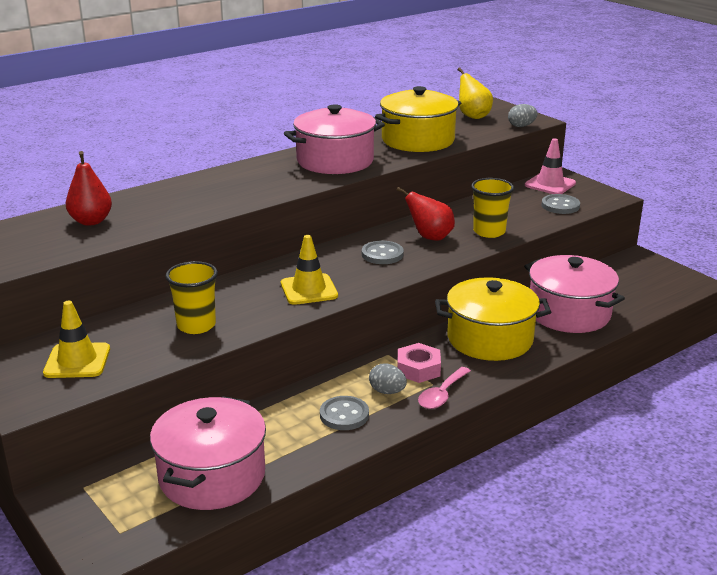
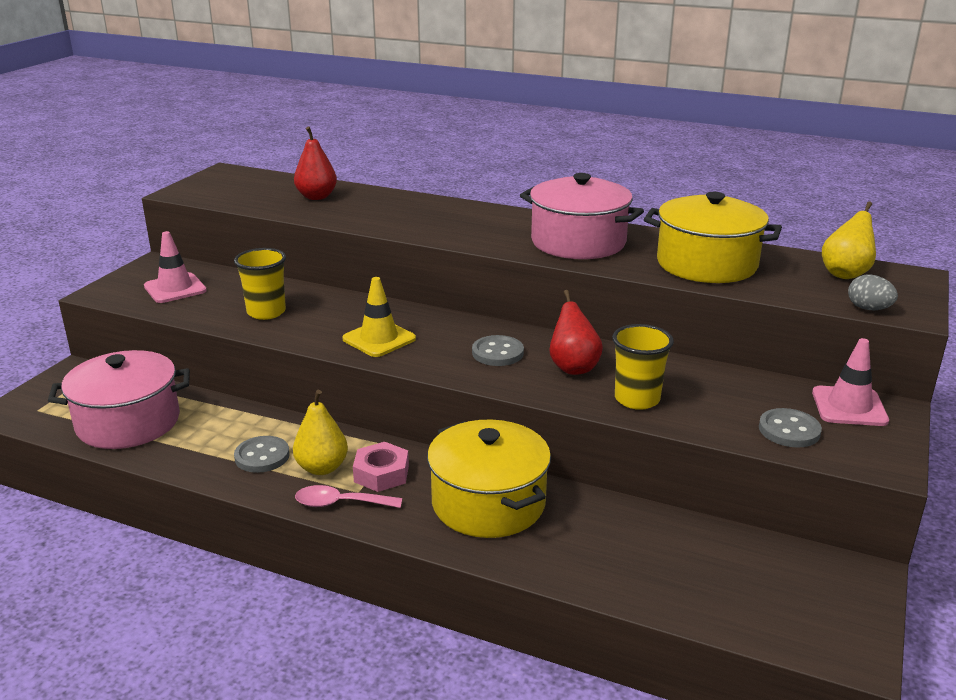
camera: 60 degrees right, 0 degrees up
yellow traffic cone [43,301,110,378] -> pink traffic cone [144,231,207,303]
grey egg [369,364,407,394] -> yellow pear [293,390,348,475]
pink pot [524,255,625,333] -> none

